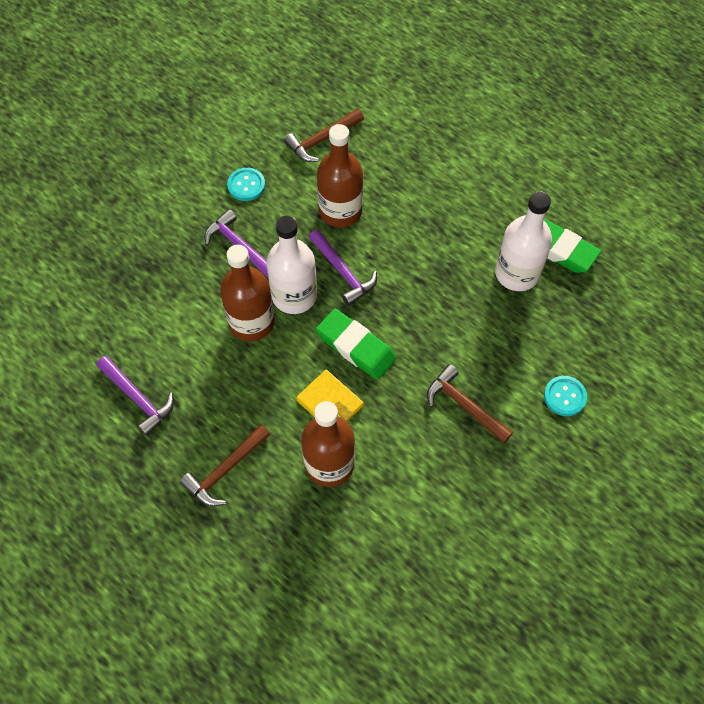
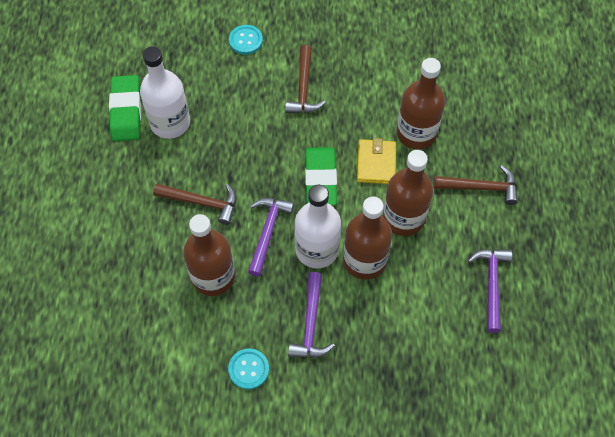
camera: 130 degrees left, 0 degrees up
brown hammer [284,109,364,162] -> brown hammer moved to [153,184,236,225]
none -> brown bottle [383,150,433,236]

